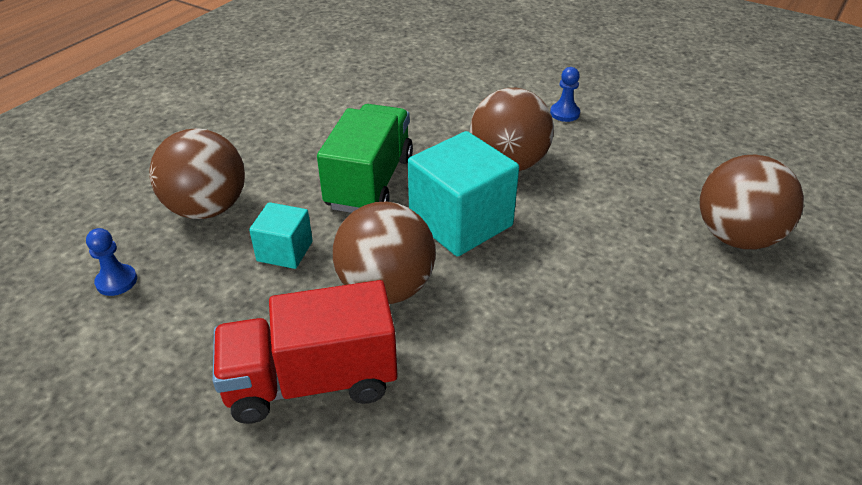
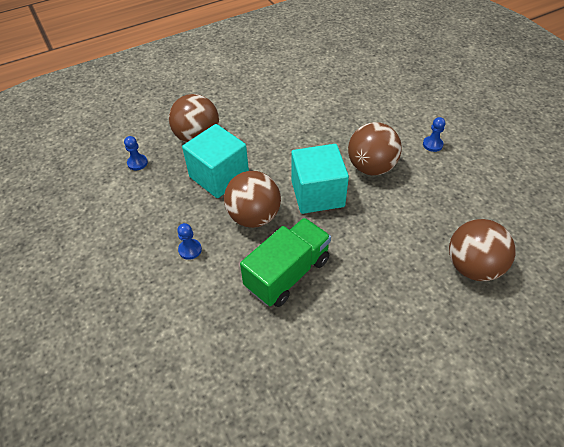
camera: 30 degrees right, 10 degrees up
red truck [213,280,398,424] -> blue pawn [177,223,202,260]
turquoise cube [249,202,313,269] -> turquoise cube [182,124,249,198], size x1.84
green truck [317,104,413,213] -> green truck moved to [240,218,331,307]

